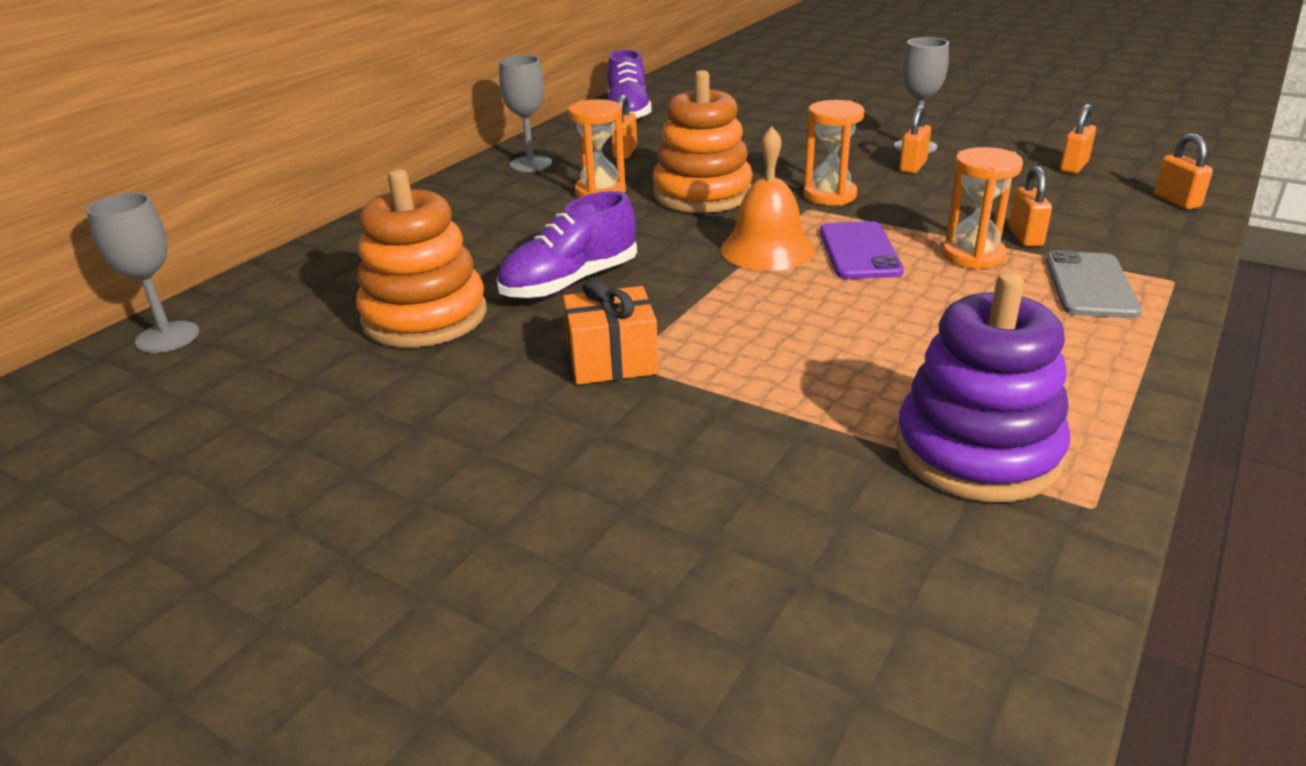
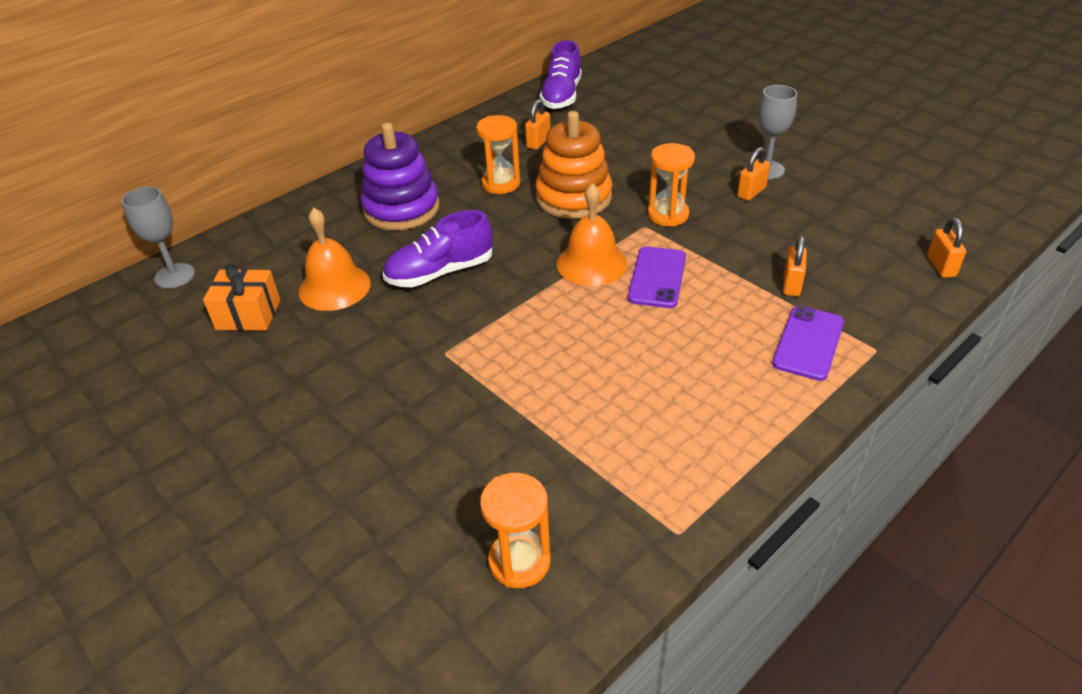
camera: 15 degrees right, 10 degrees up
orange stacking toy [356,169,487,348] -> orange bell [298,207,371,311]
grey goblet [499,55,552,172] -> none
orange gift [563,279,659,385] -> orange gift moved to [203,264,280,331]
purple stacking toy [896,272,1070,502] -> purple stacking toy moved to [361,122,440,230]
orange hourglass [942,147,1023,270] -> orange hourglass moved to [480,473,551,588]
grey phone [1046,250,1142,318] -> purple phone [772,306,844,381]
orange padlock [1060,104,1096,174] -> none

